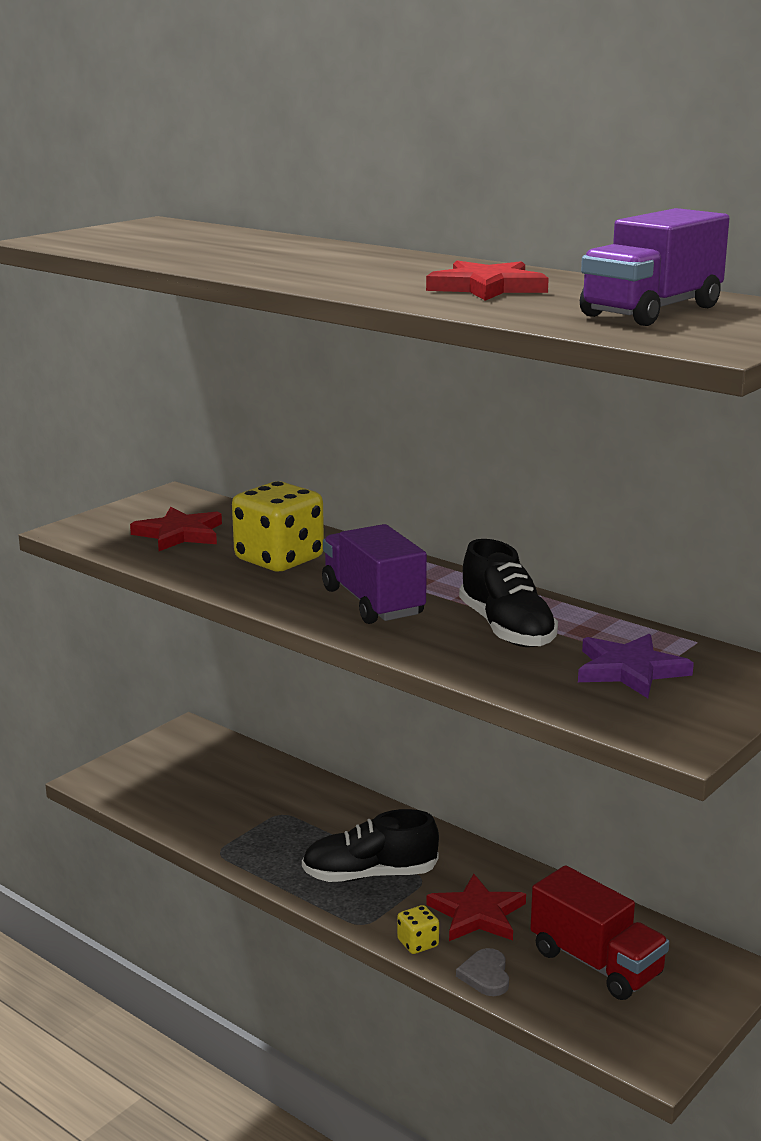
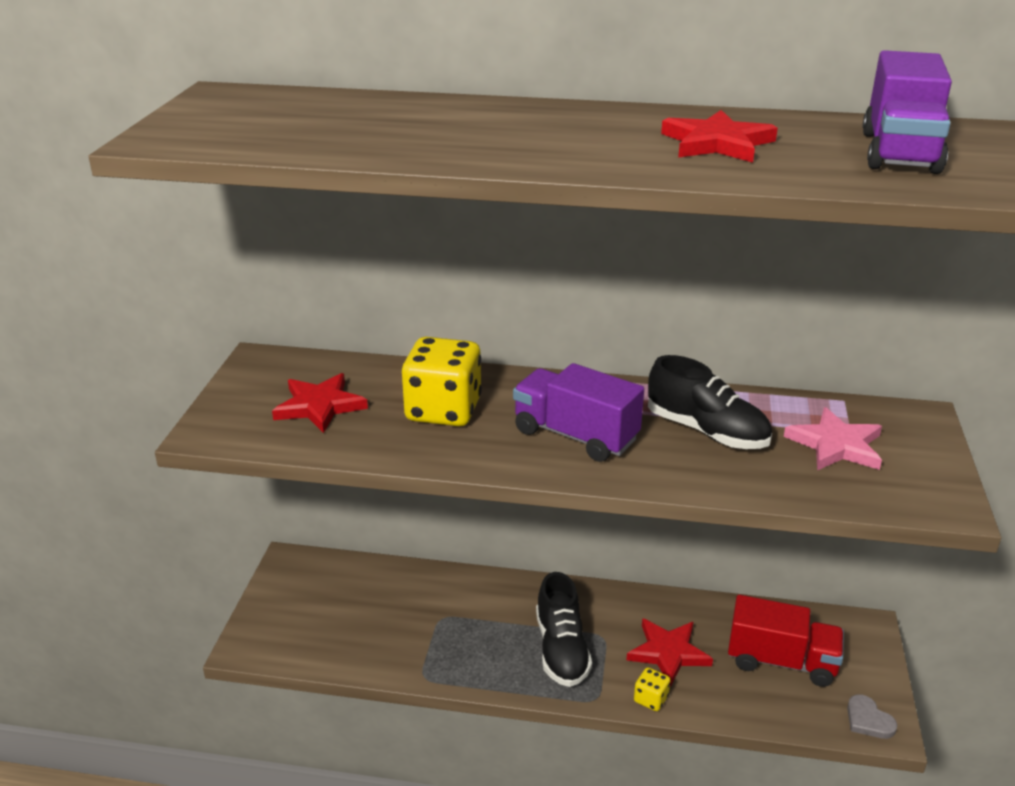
camera: 30 degrees left, 10 degrees up
black shoe [302,809,439,882] -> black shoe turned 60 degrees counterclockwise [536,572,592,687]
grey heart [456,948,509,996] -> grey heart moved to [847,695,897,739]
purple star [578,634,694,698] -> pink star [784,407,882,471]

